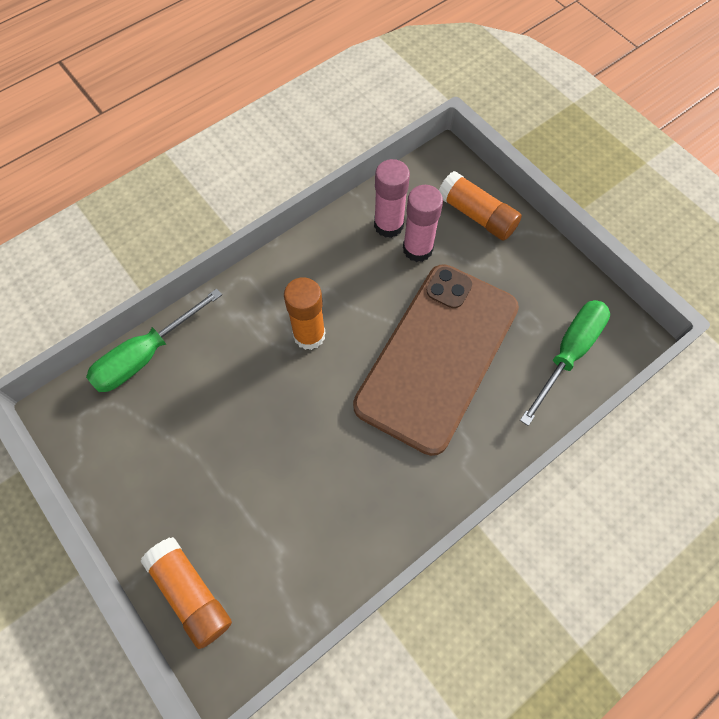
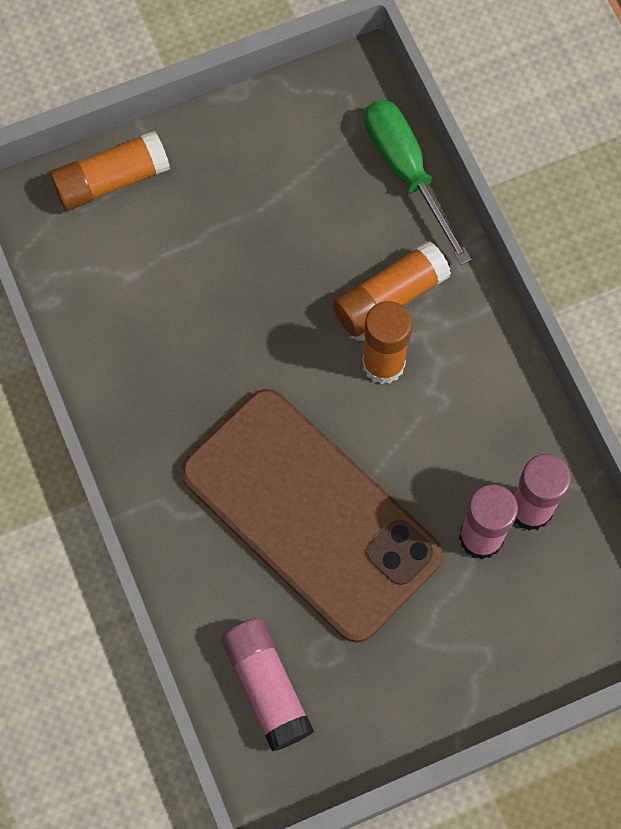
camera: 105 degrees right, 5 degrees up
orange glue stick [439,171,522,241] -> orange glue stick moved to [333,241,451,337]
green screwdriver [520,300,610,426] -> pink glue stick [221,618,314,751]

